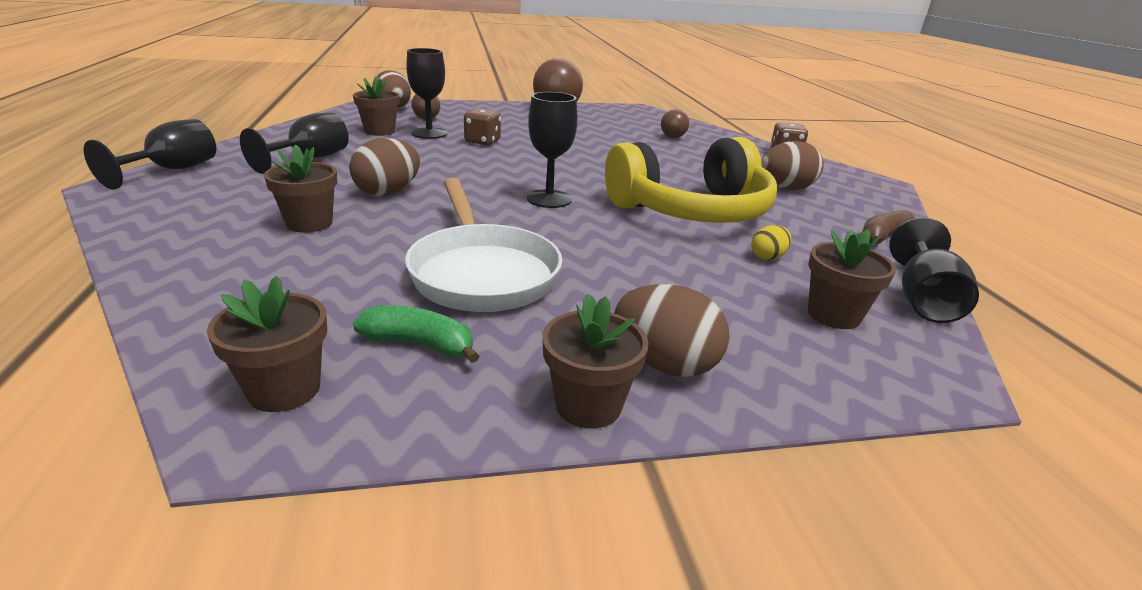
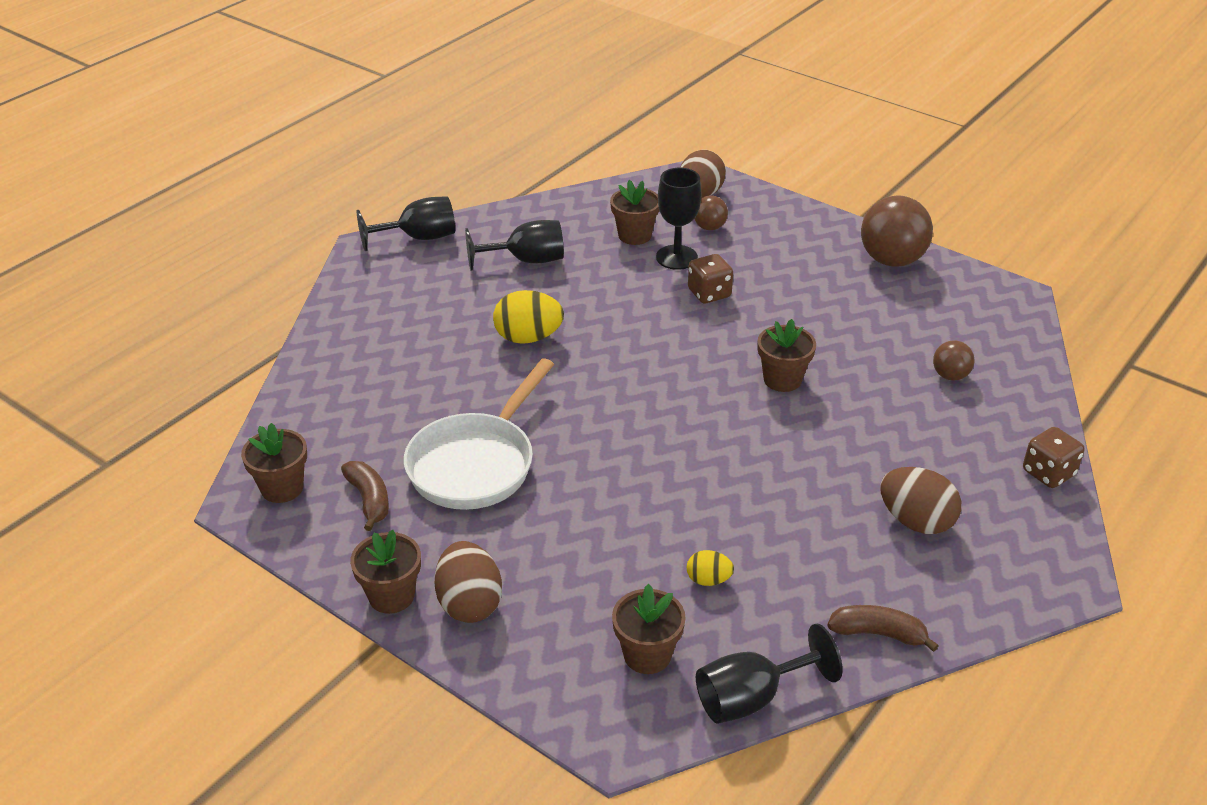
camera: 50 degrees right, 10 degrees up
brown flower pot [264,144,337,233] -> brown flower pot moved to [758,319,816,392]
brown egg [349,138,420,196] -> yellow egg [493,290,564,344]
green banana [353,305,479,363] -> brown banana [341,461,389,531]
black goblet [527,92,578,208] -> none
yellow headphones [605,137,777,223] -> none

